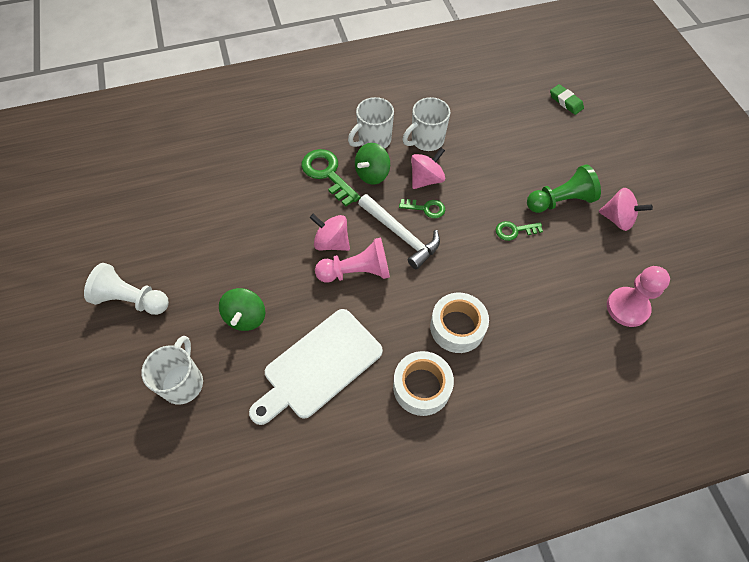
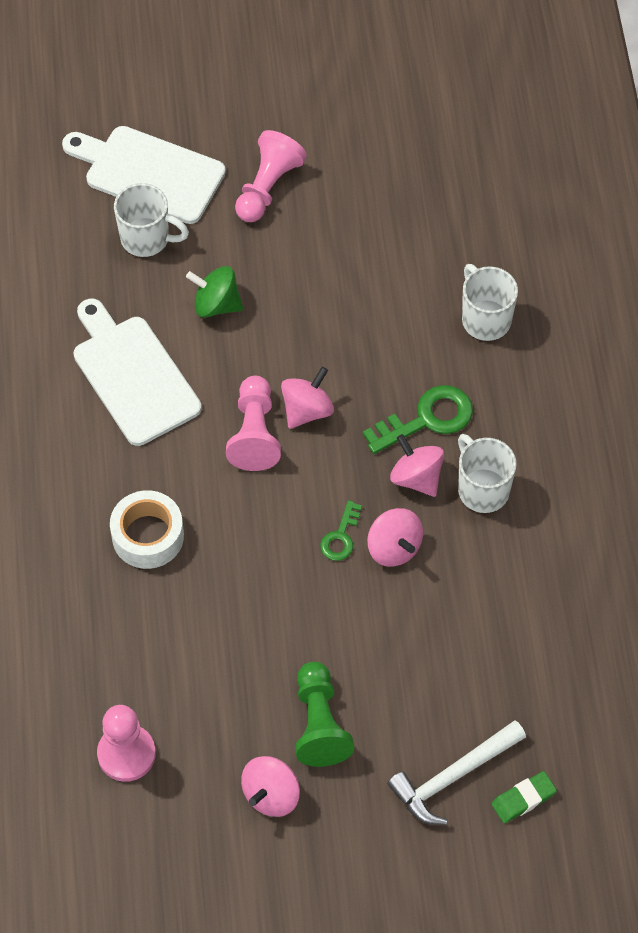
camera: 100 degrees right, 0 degrees up
white pawn [84,263,169,315] -> pink pawn [235,130,307,222]
green spinning top [355,143,390,184] -> pink spinning top [390,434,444,497]
white hammer [358,194,440,269] -> white hammer moved to [387,720,526,825]
white tape [393,351,454,416] -> none
white mug [403,97,450,151] -> white mug moved to [462,264,518,341]
green key [496,221,543,241] -> none
none -> white cutting board [62,126,226,224]

